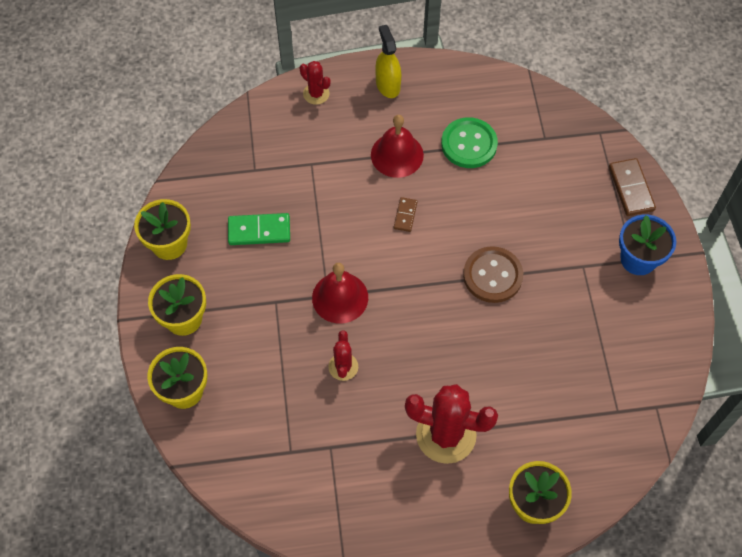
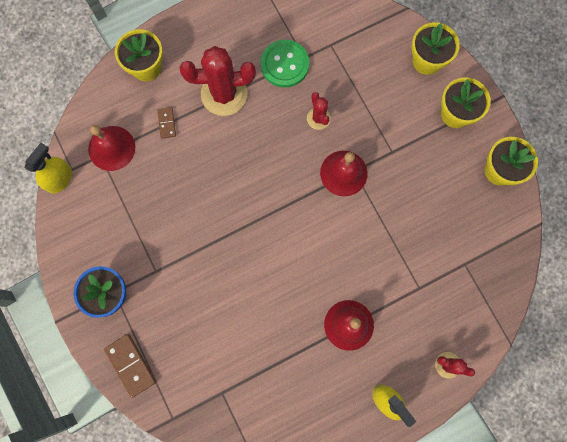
camera: 160 degrees right, 15 degrees up
green domino [228,213,290,245] -> none
brown domino [394,197,418,232] -> brown domino moved to [157,107,176,139]
green button [441,117,498,168] -> green button moved to [260,40,309,88]
brown button [463,246,523,303] -> none
none -> yellow spray bottle [25,143,72,194]
none -> red bell [88,125,135,171]

